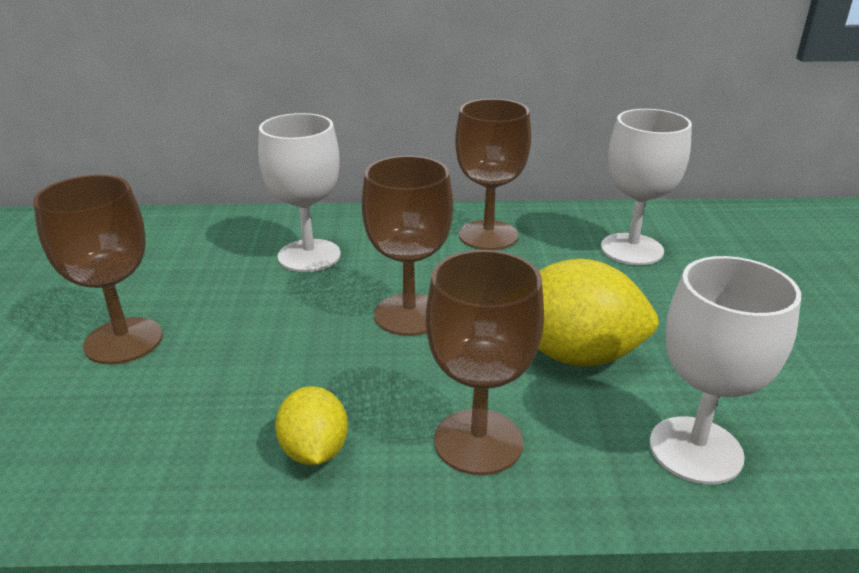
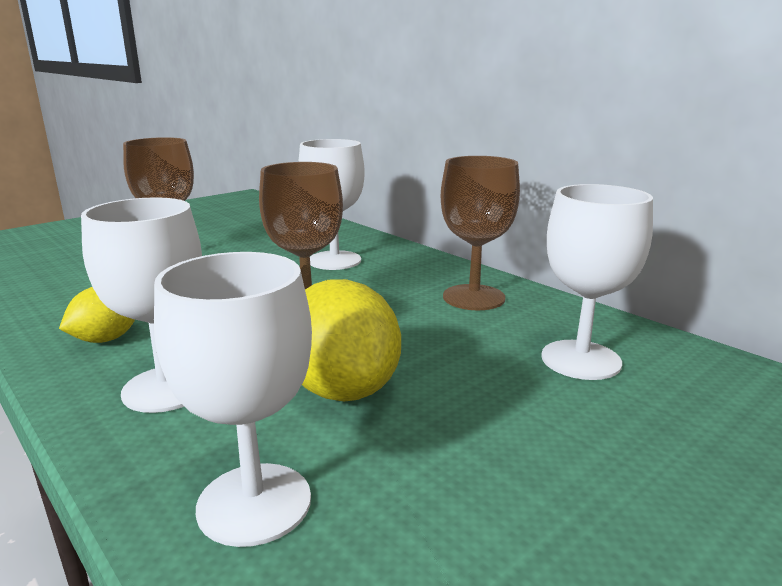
camera: 50 degrees right, 10 degrees down
brown goblet [426,250,544,475] -> white goblet [81,197,202,413]

